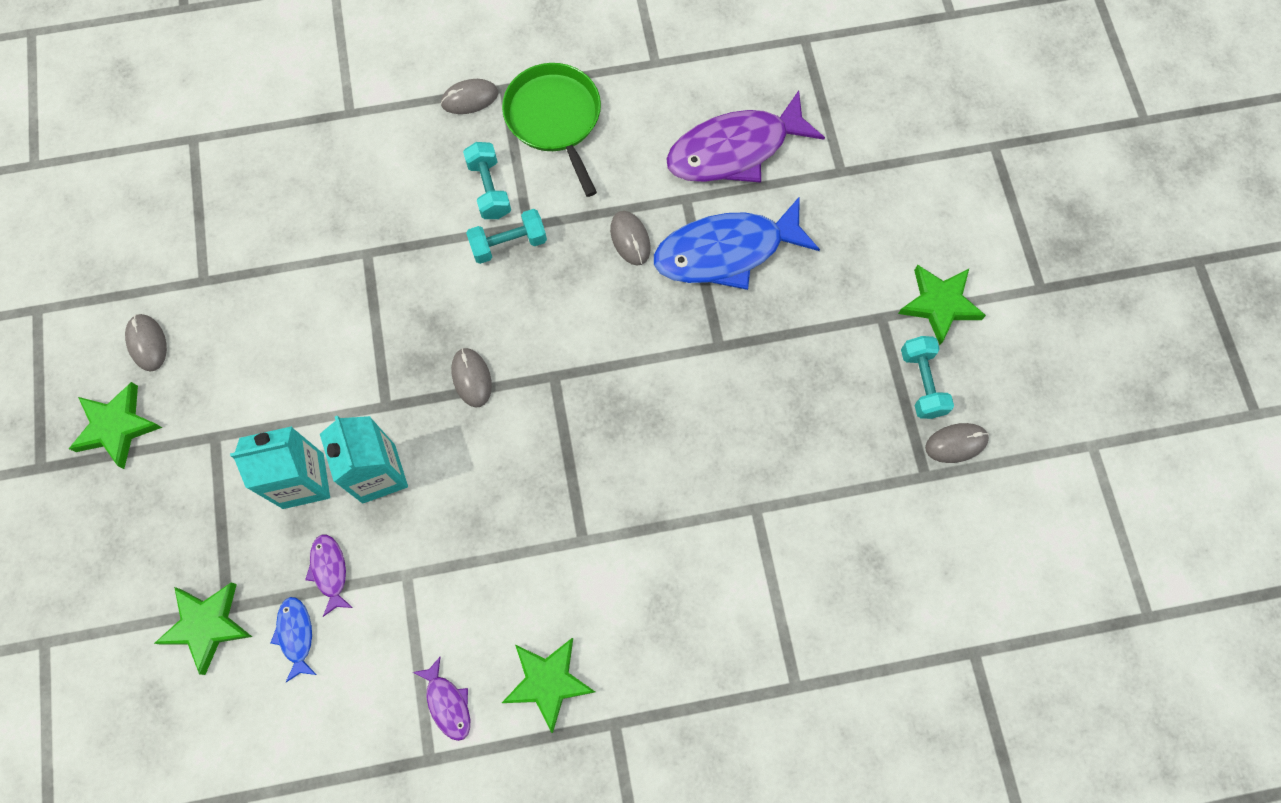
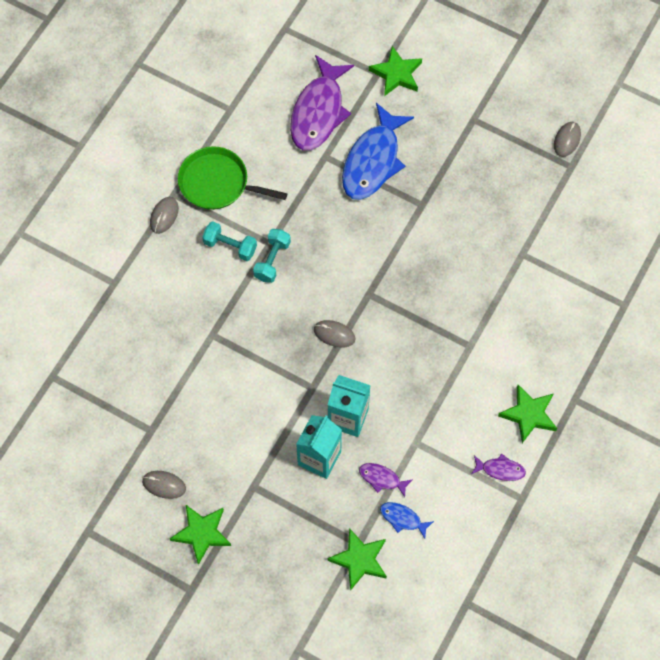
camera: 50 degrees left, 5 degrees down
grey mouse [610,211,651,265] -> none
green star [898,265,986,345] -> green star moved to [369,46,422,96]
turquoise dumbbell [901,336,954,419] -> none

